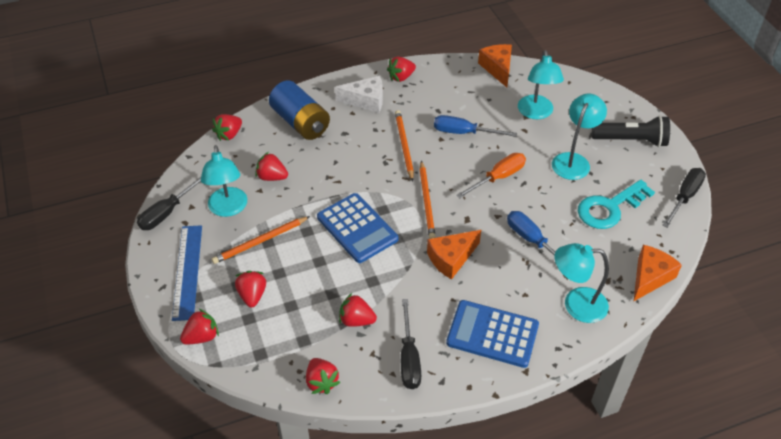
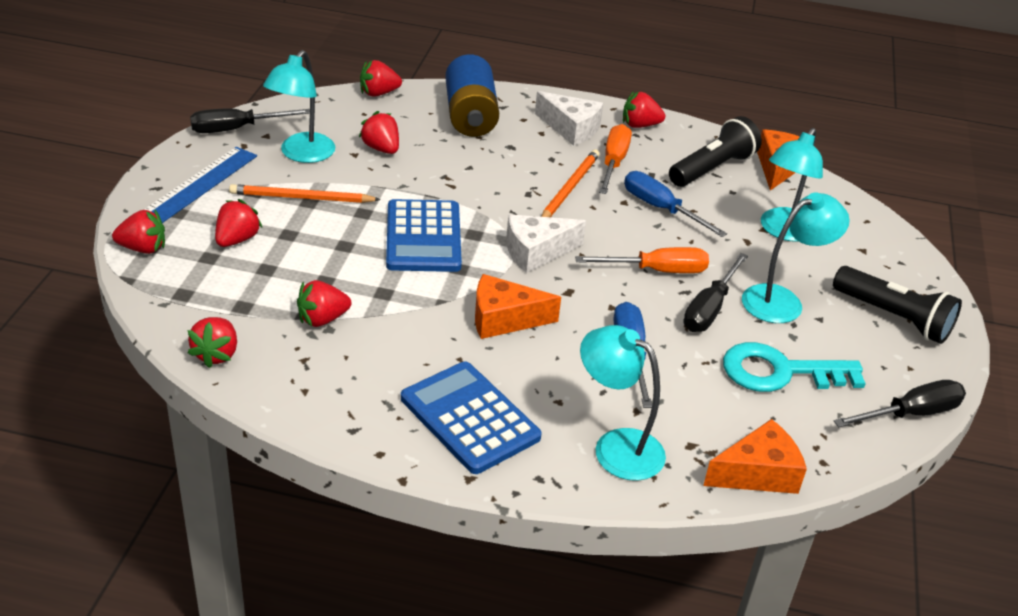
camera: 30 degrees right, 10 degrees down
red strawberry [339,293,377,327] -> red strawberry turned 75 degrees counterclockwise [297,280,351,327]
black screwdriver [401,299,421,389] -> black screwdriver moved to [683,253,748,332]
orange pencil [419,161,436,239] -> white cheese [506,215,586,273]
none -> orange screwdriver [599,124,632,194]
none -> black flashlight [669,116,762,187]

